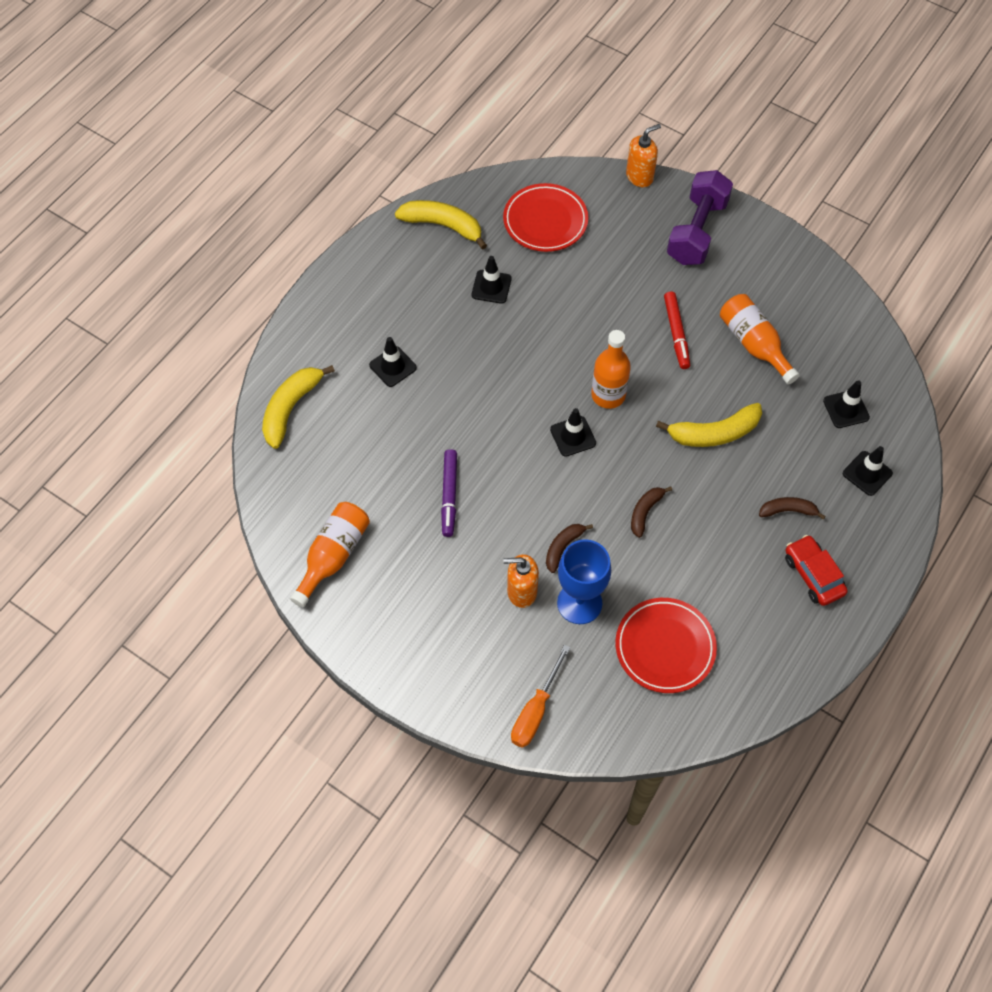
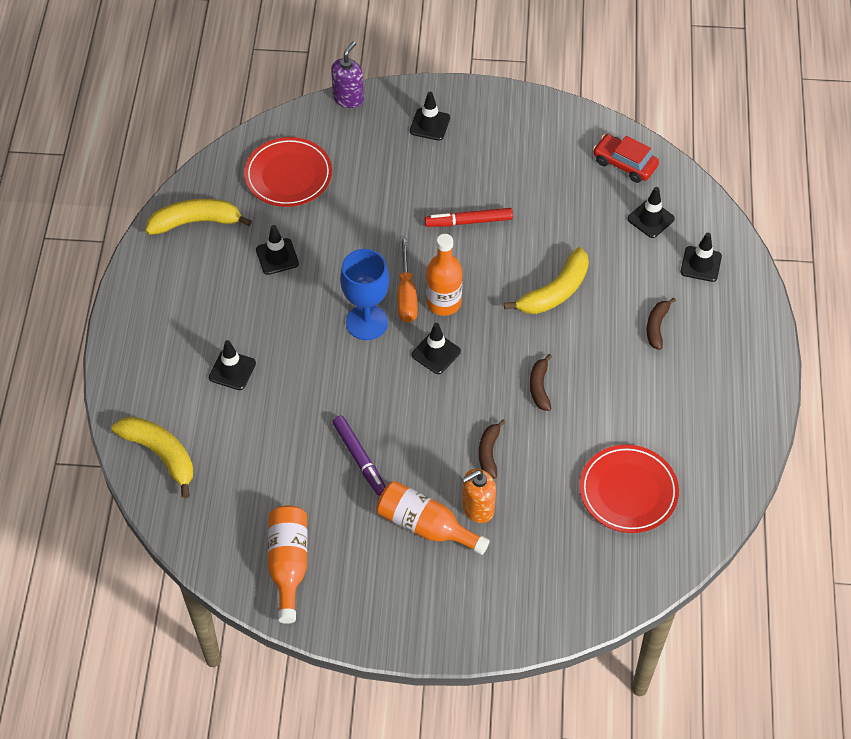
camera: 30 degrees left, 5 degrees down
yellow banana [262,365,335,449] -> yellow banana turned 135 degrees clockwise [112,417,193,498]
orange screwdriver [511,645,571,748] -> orange screwdriver moved to [398,236,418,323]
blue goblet [557,539,611,624] -> blue goblet moved to [340,249,389,340]
orange soap dispenser [626,124,661,187] -> purple soap dispenser [331,42,364,108]
red marker [664,291,690,369] -> red marker turned 120 degrees clockwise [425,208,513,227]
purple dumbbell [667,170,733,265] -> black traffic cone [410,92,450,141]
orange bottle [720,294,800,384] -> orange bottle moved to [376,481,490,555]
brown banana [759,497,826,520] -> brown banana turned 45 degrees counterclockwise [647,298,676,350]
red car [785,535,848,606] -> red car moved to [593,134,659,183]

